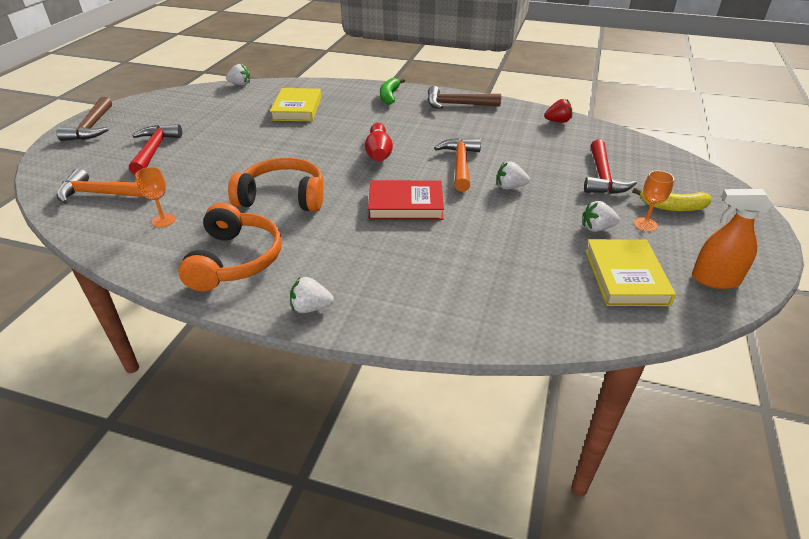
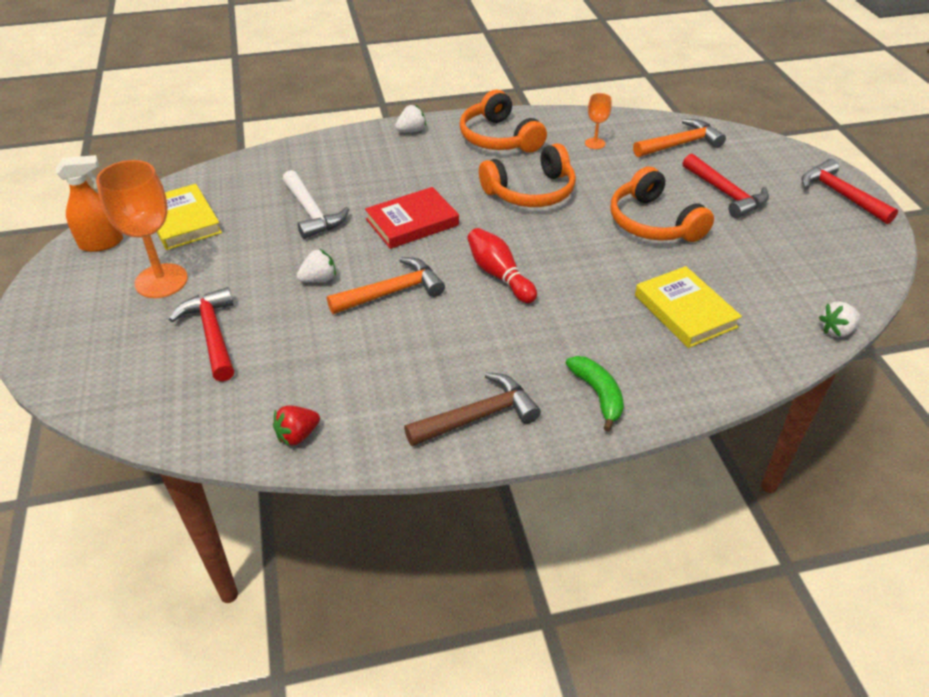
camera: 150 degrees right, 5 degrees up
brown hammer [56,97,112,141] -> red hammer [802,159,898,224]
orange hammer [434,138,481,192] -> orange hammer turned 90 degrees counterclockwise [327,257,445,314]
white strawberry [583,201,620,232] -> none
yellow banana [632,188,712,211] -> none
orange goblet [634,171,674,231] -> orange goblet [96,160,188,298], size x2.05
none -> white hammer [282,170,349,239]
none -> orange headphones [611,166,714,242]

